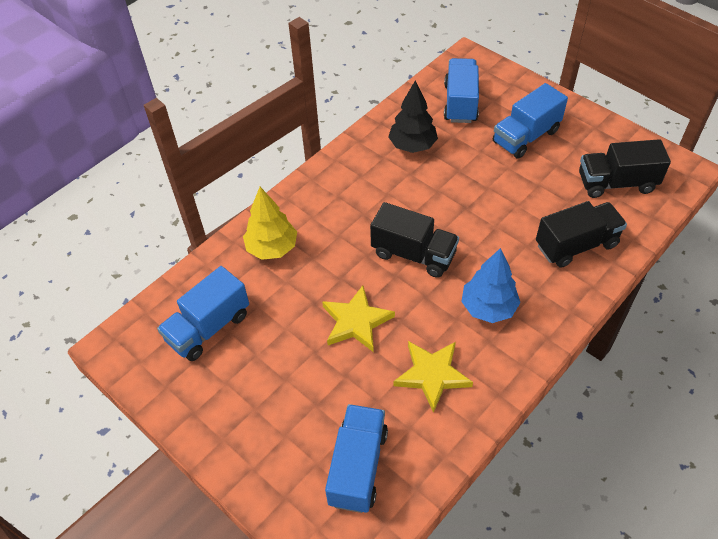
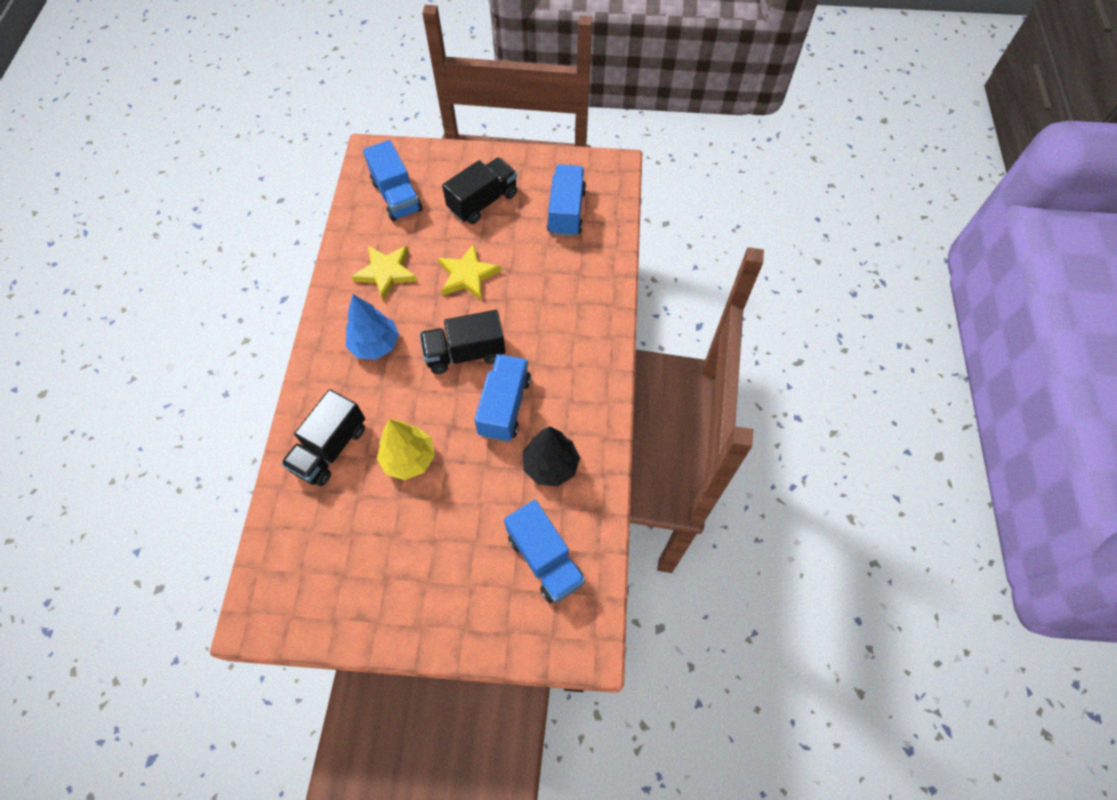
camera: 140 degrees right, 10 degrees up
yellow tree [243,187,297,260] -> yellow tree moved to [377,419,435,480]
blue truck [493,83,568,159] -> blue truck moved to [474,354,531,442]
black truck [579,139,671,198] -> black truck moved to [442,157,517,224]

